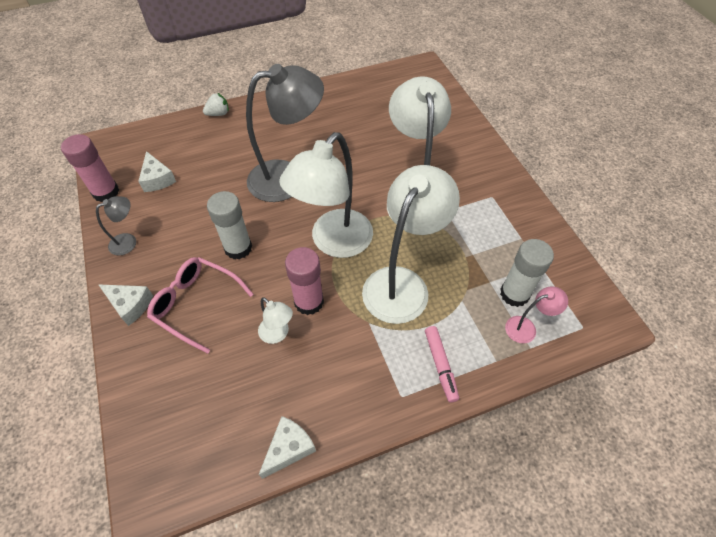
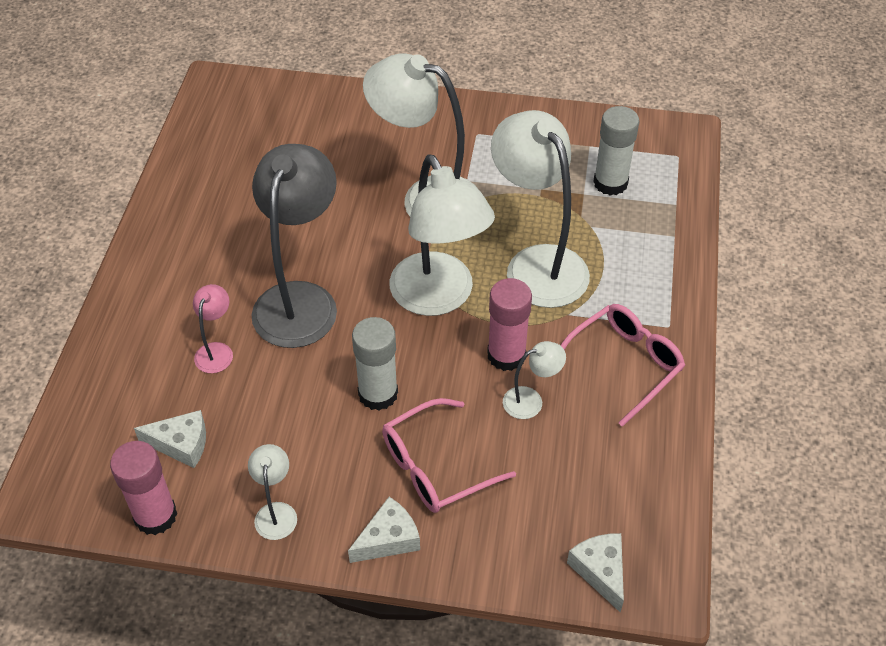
camera: 60 degrees left, 5 degrees down
grey lamp [96,196,136,256] -> white lamp [248,444,297,540]
white strawberry [203,93,229,116] -> none
white cheese [259,416,316,479] -> white cheese moved to [567,533,624,613]
pink marker [425,326,459,402] -> none
pink lamp [505,286,568,343] -> pink lamp moved to [193,284,233,373]
none -> pink glasses [561,304,685,427]

